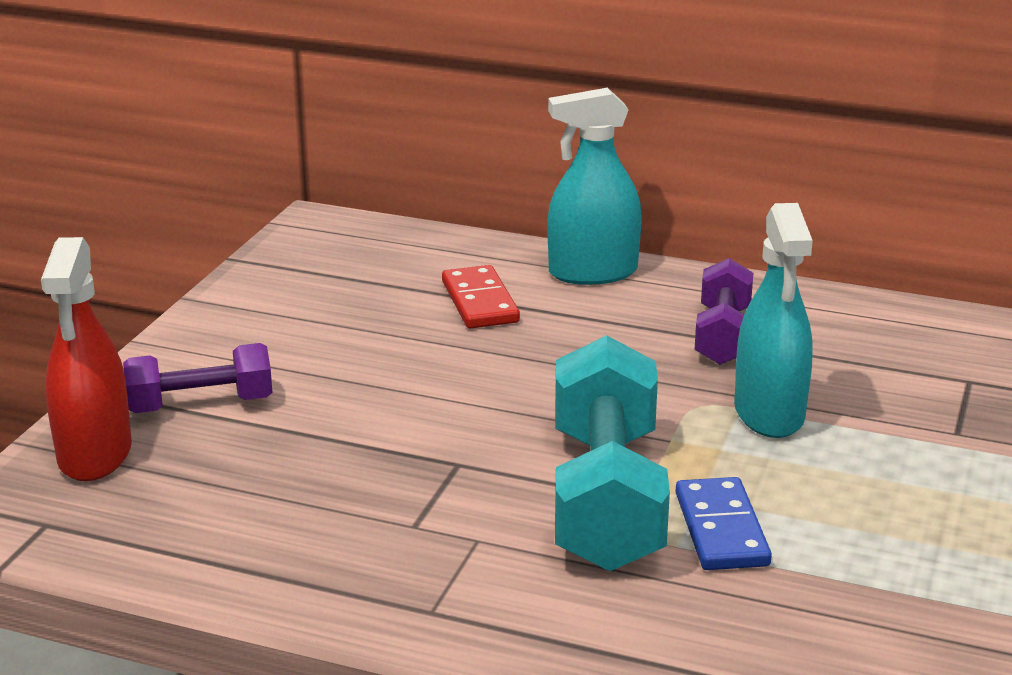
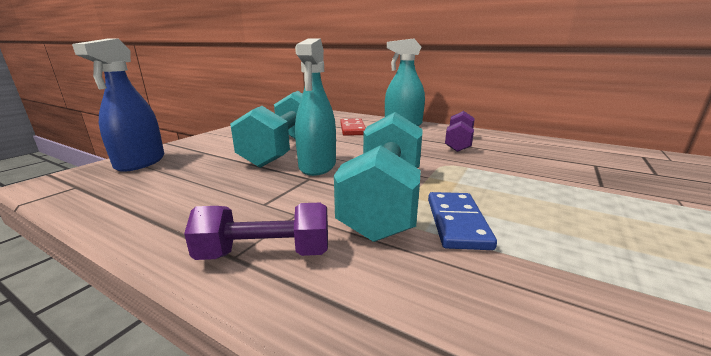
camera: 10 degrees right, 5 degrees down
red spray bottle [41,237,132,481] -> blue spray bottle [72,39,164,172]
purple dumbbell [123,343,272,413] -> purple dumbbell moved to [184,203,328,260]
turquoise spray bottle [734,203,813,438] -> turquoise spray bottle moved to [295,39,336,176]
none -> turquoise dumbbell [230,91,303,168]

